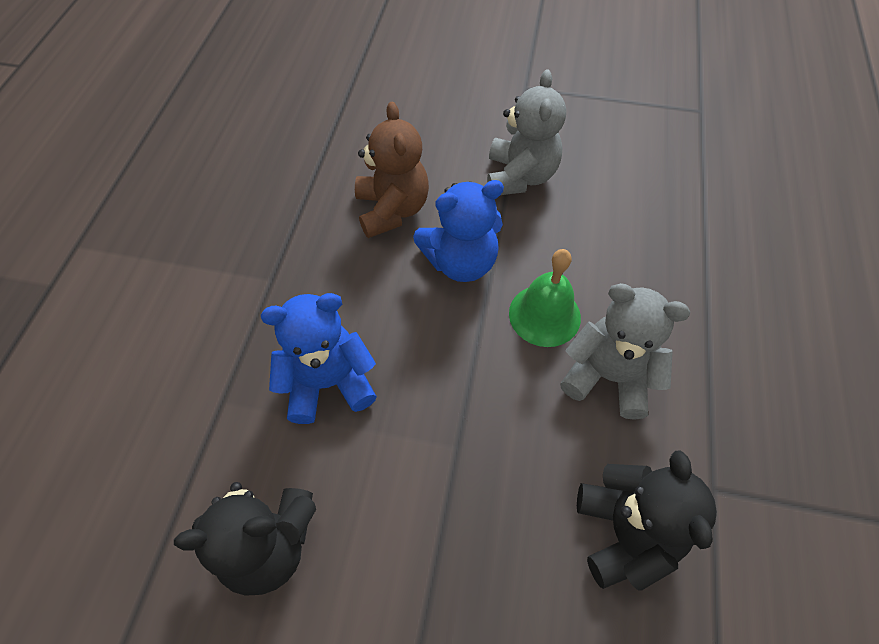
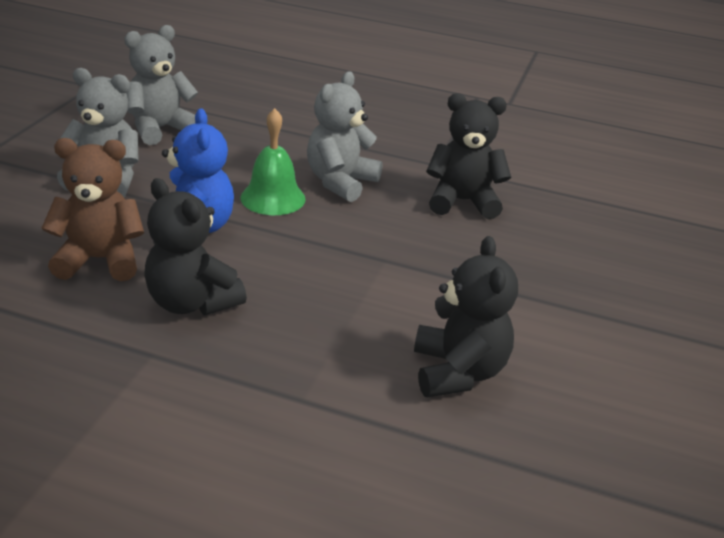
camera: 85 degrees left, 25 degrees down
blue teddy bear [261,293,377,424] -> none
none -> grey teddy bear [124,25,198,145]
none -> black teddy bear [144,178,247,315]

